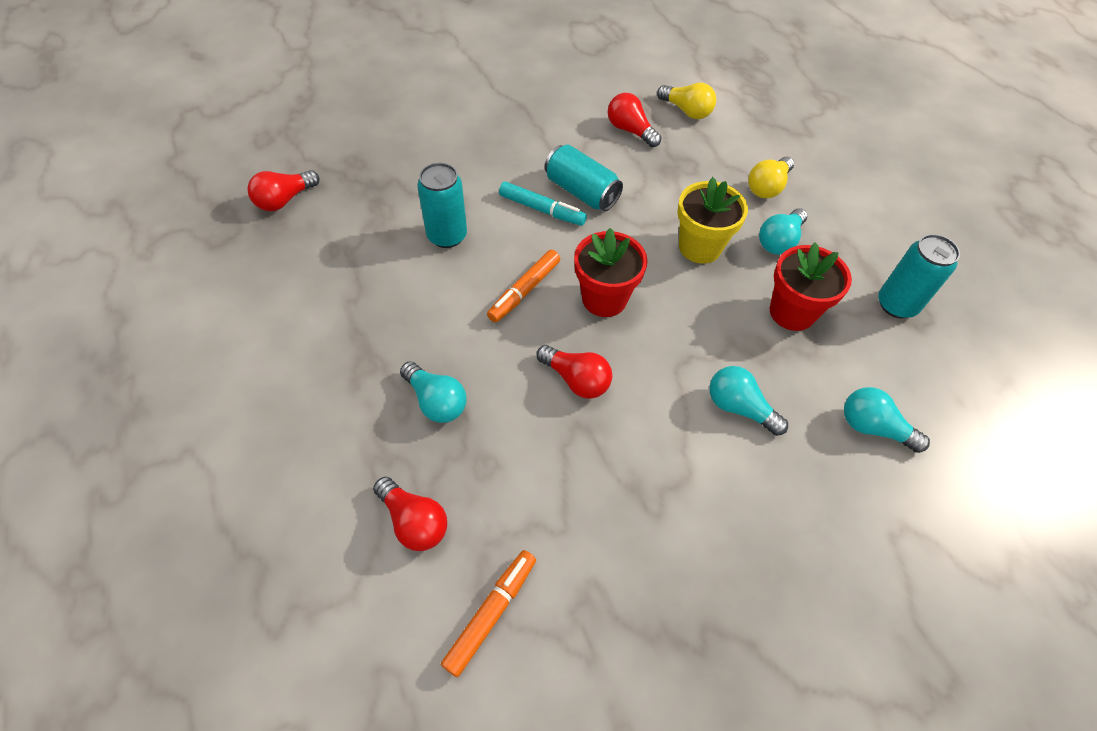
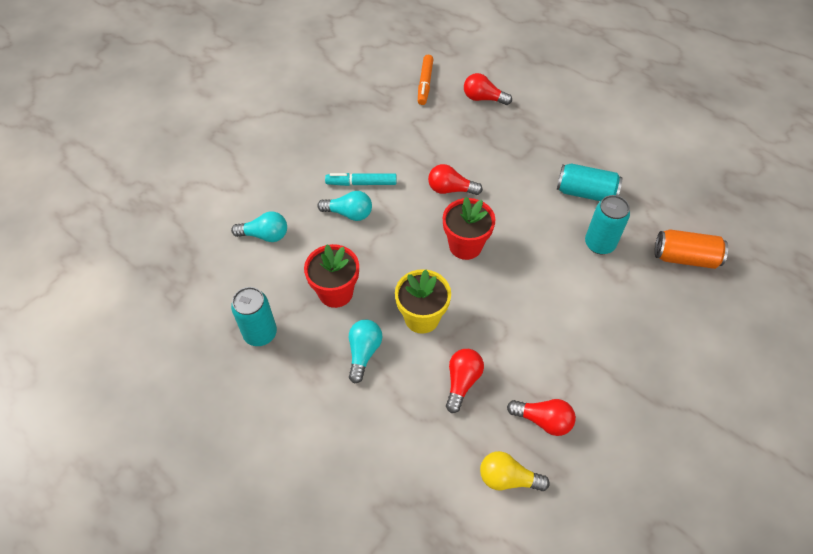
camera: 155 degrees right, 0 degrees up
red light bulb [247,170,320,211] -> red light bulb moved to [446,349,484,413]
turquoise light bulb [400,361,467,423] -> none
orange marker [487,250,560,323] -> none
turquoise marker [499,182,587,226] -> turquoise marker moved to [325,173,396,186]
turquoise can [545,144,623,211] -> turquoise can moved to [557,163,622,201]
yellow light bulb [748,157,794,198] -> none
none -> orange can [655,229,728,269]

